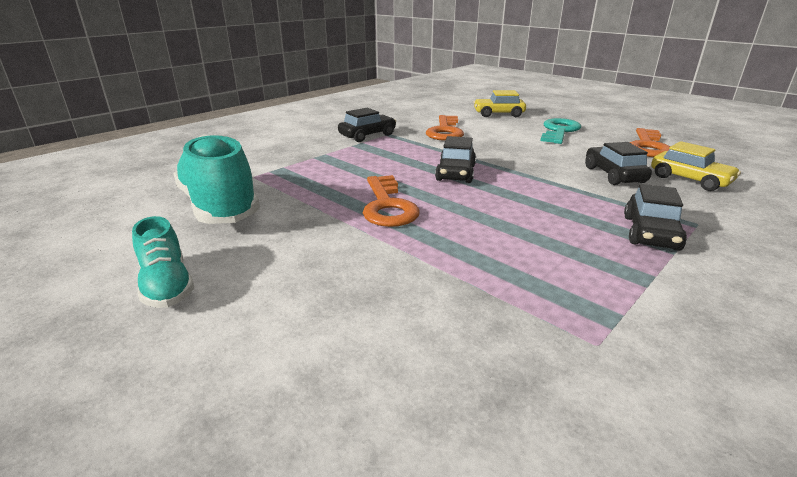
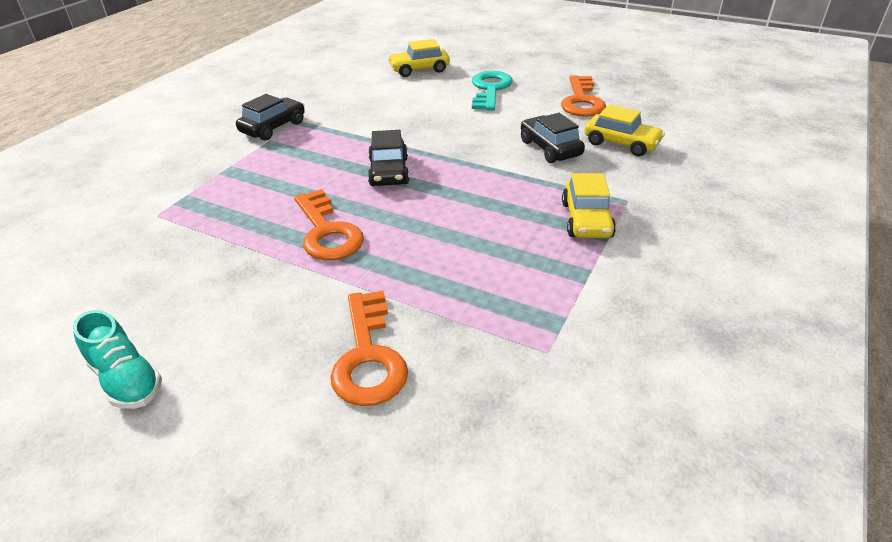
camera: 15 degrees left, 10 degrees up
turquoise shoe [173,134,260,224] -> none
orange key [426,115,464,141] -> orange key moved to [330,291,408,406]
black car [624,184,687,251] -> yellow car [562,173,616,238]

